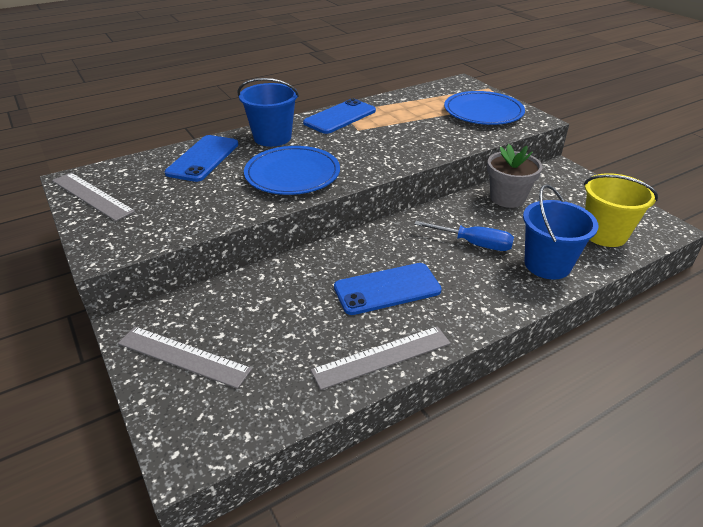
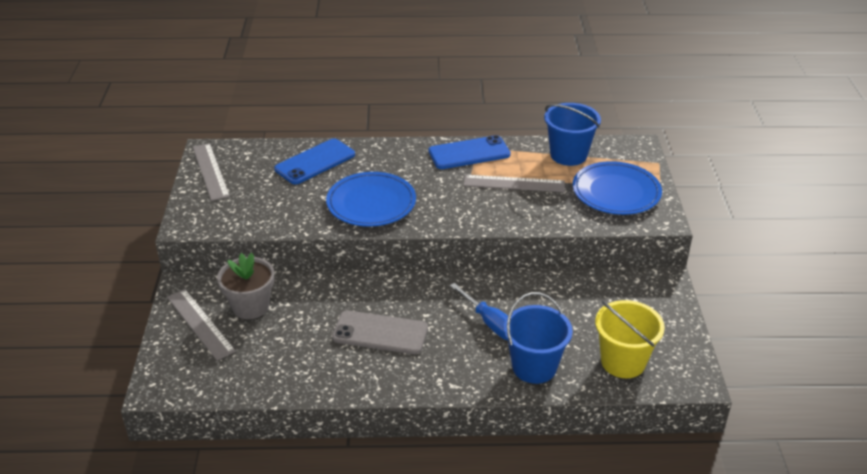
camera: 30 degrees right, 0 degrees up
blue bucket [238,78,299,147] -> blue bucket moved to [544,103,601,166]
grey ruler [311,326,451,390] -> grey ruler moved to [464,175,565,192]
blue phone [334,263,442,315] -> grey phone [332,310,428,354]
grey flower pot [487,144,542,208] -> grey flower pot moved to [217,253,274,319]

